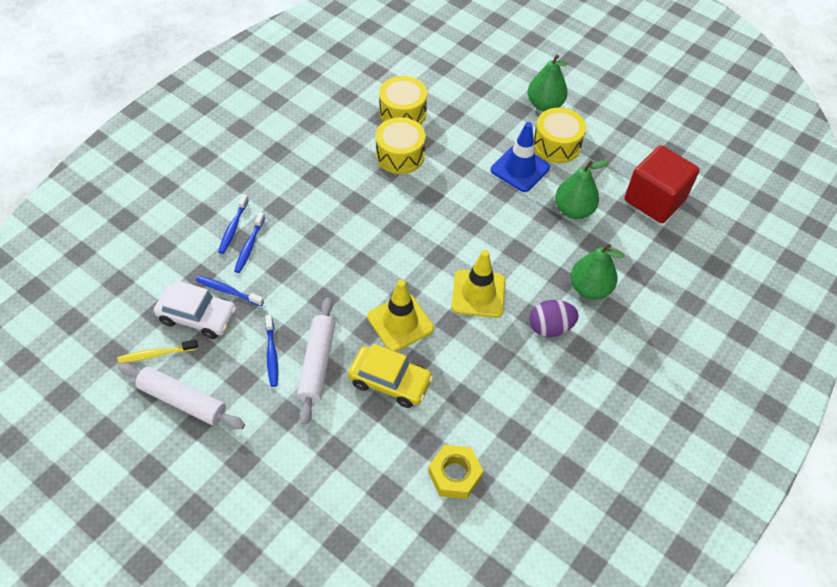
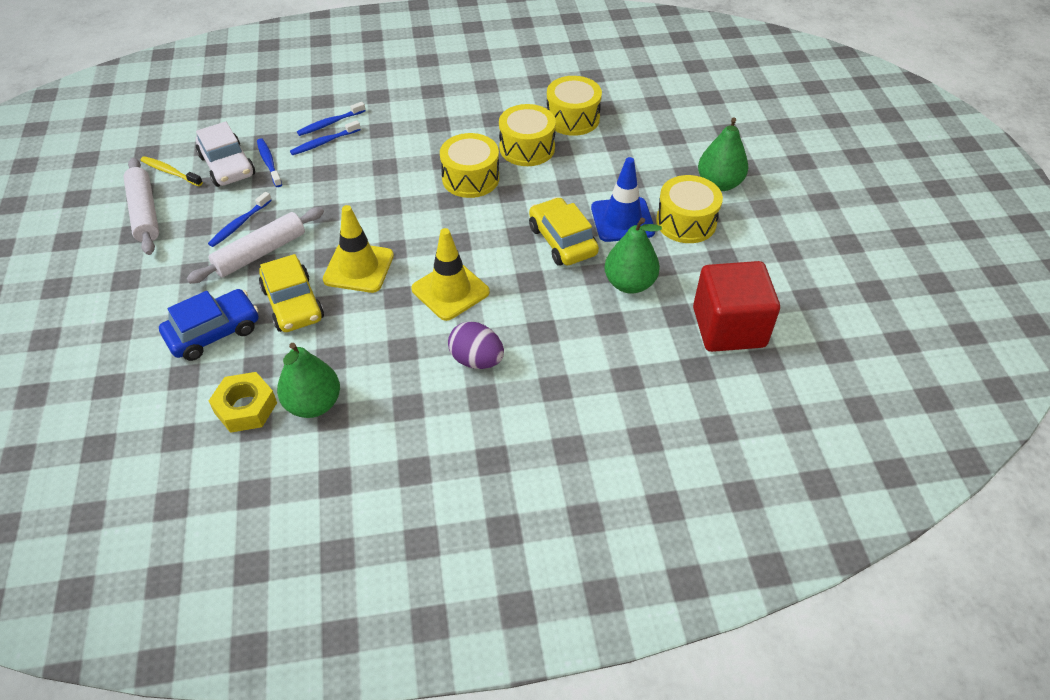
camera: 45 degrees right, 5 degrees down
green pear [570,244,624,300] -> green pear moved to [277,343,340,418]
none -> blue car [159,289,259,361]
none -> yellow drum [440,133,499,198]
none -> yellow car [529,197,599,266]

